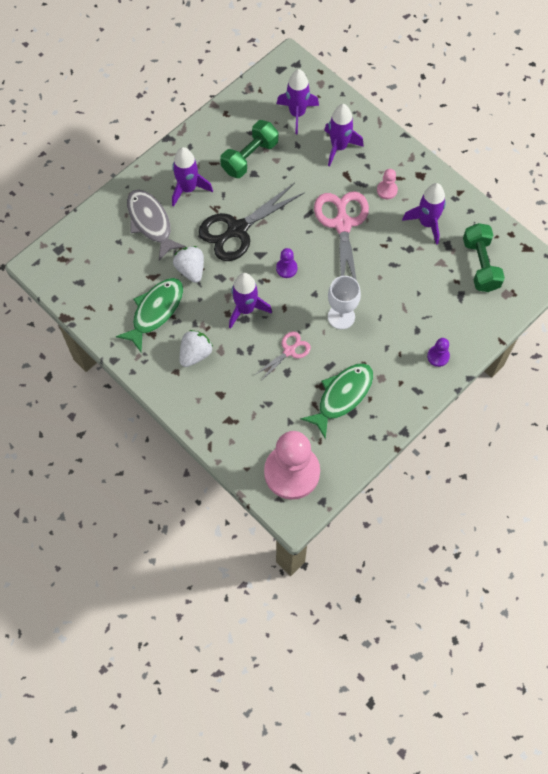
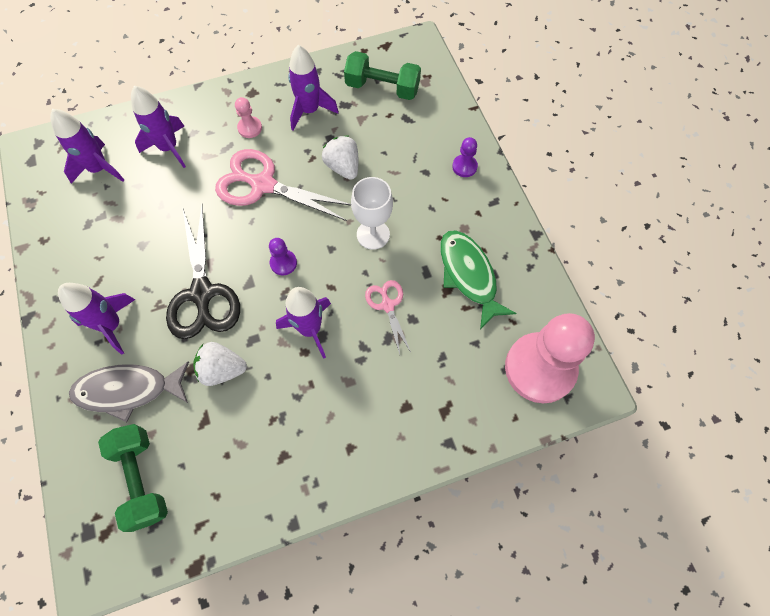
camera: 65 degrees left, 0 degrees up
green fish [116,278,183,353] -> none
white strawberry [180,330,213,367] -> white strawberry moved to [322,136,358,180]
green dumbbell [220,120,278,178] -> green dumbbell moved to [98,424,168,532]

